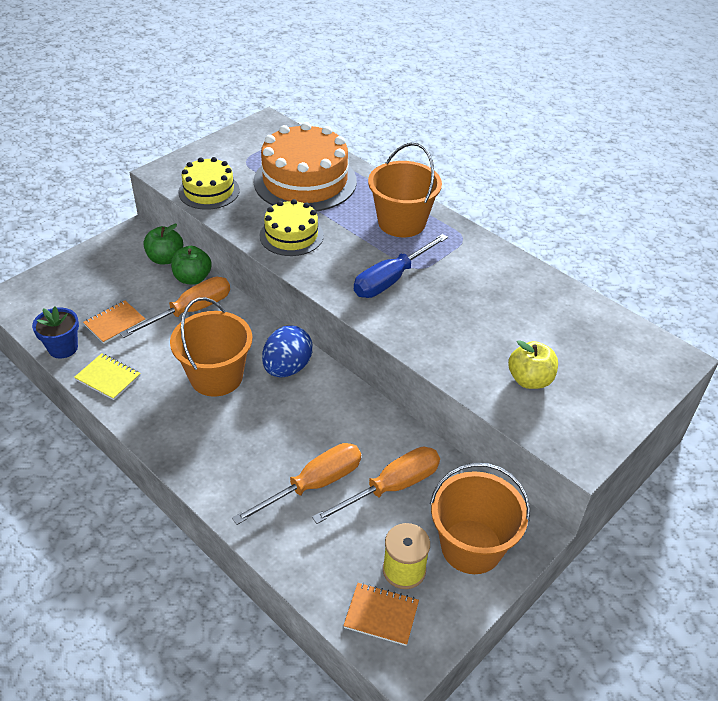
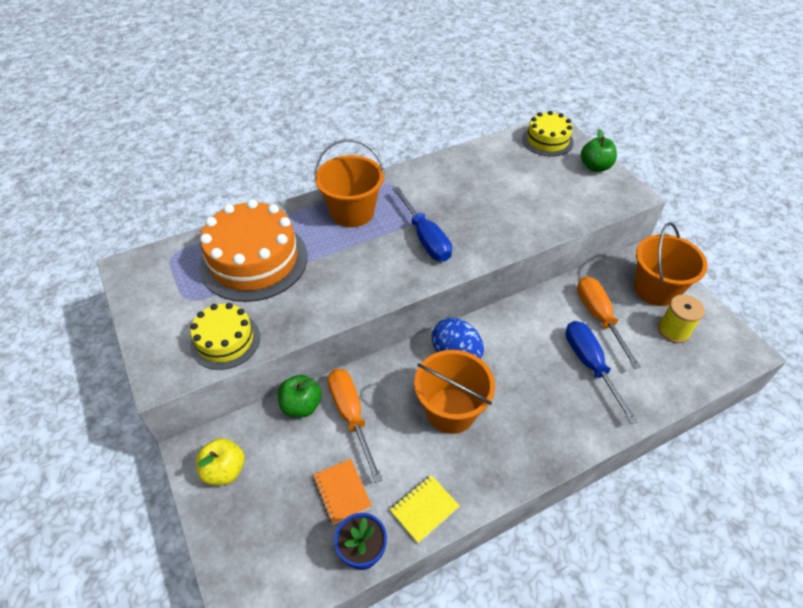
camera: 70 degrees left, 5 degrees up
green apple [143,224,183,264] -> green apple moved to [581,129,617,172]
orange screwdriver [232,443,361,525] -> blue screwdriver [566,321,638,424]
yellow cake [260,199,324,256] -> yellow cake moved to [522,111,574,156]
orange notebook [343,583,419,646] -> none
yellow apple [508,340,558,389] -> yellow apple moved to [196,438,245,485]

